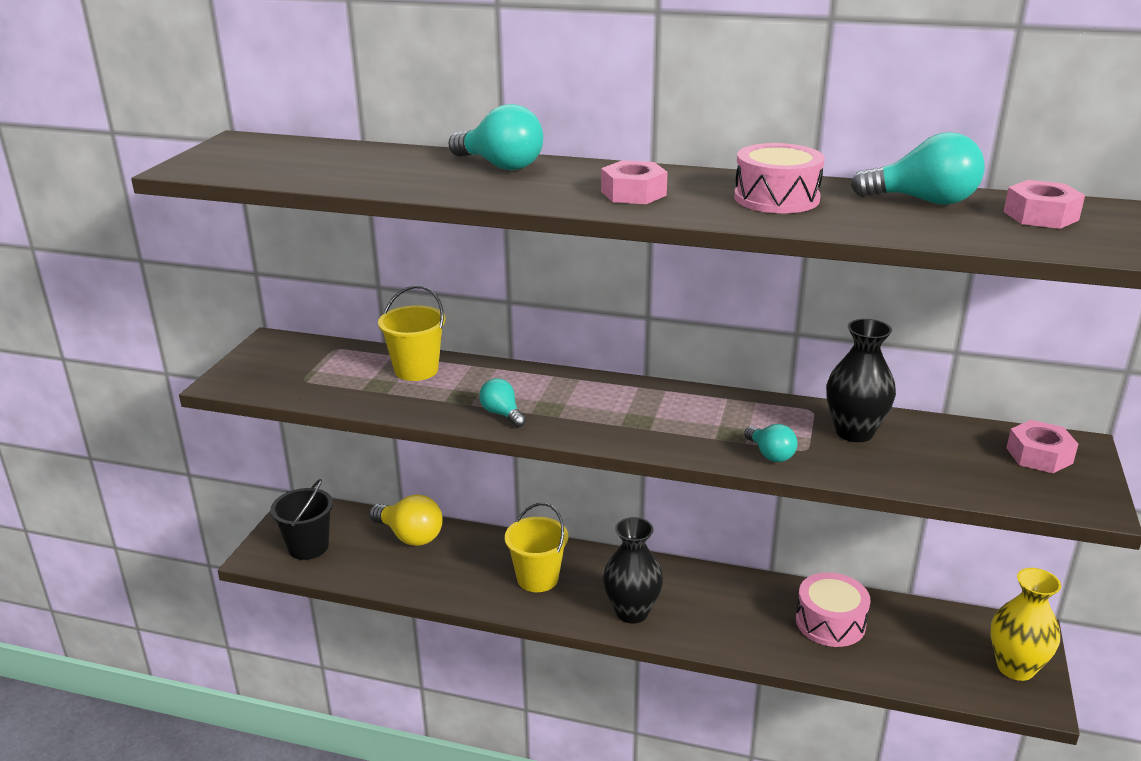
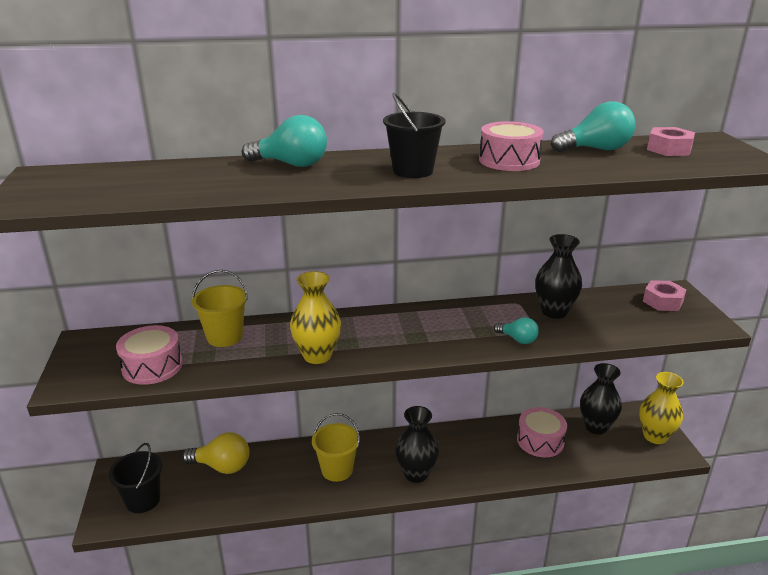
camera: 25 degrees left, 0 degrees up
turquoise light bulb [479,378,526,427] -> yellow vase [290,271,341,364]
pink nut [601,160,668,204] -> black bucket [383,93,445,178]
none -> pink drum [116,325,183,385]
none -> black vase [580,363,622,435]

